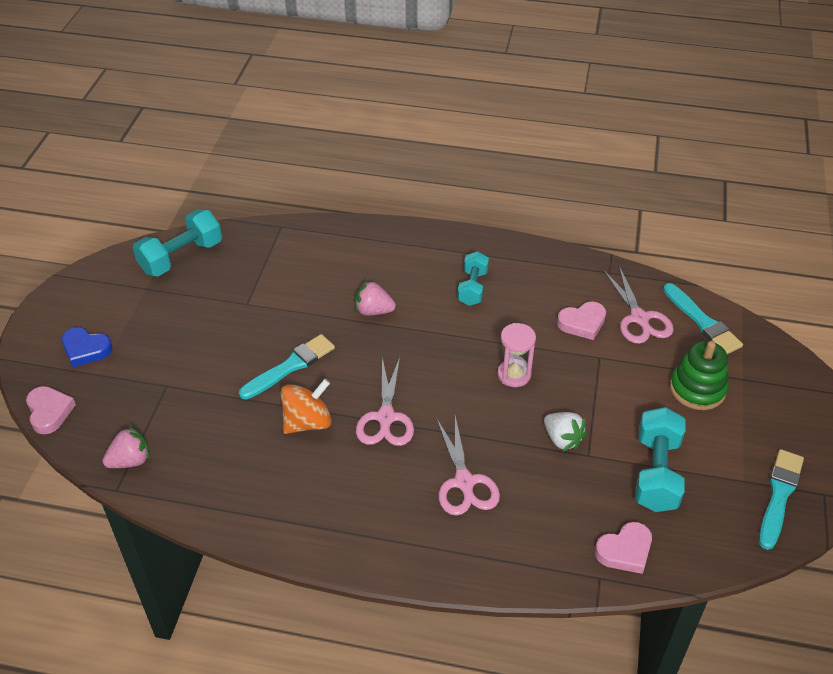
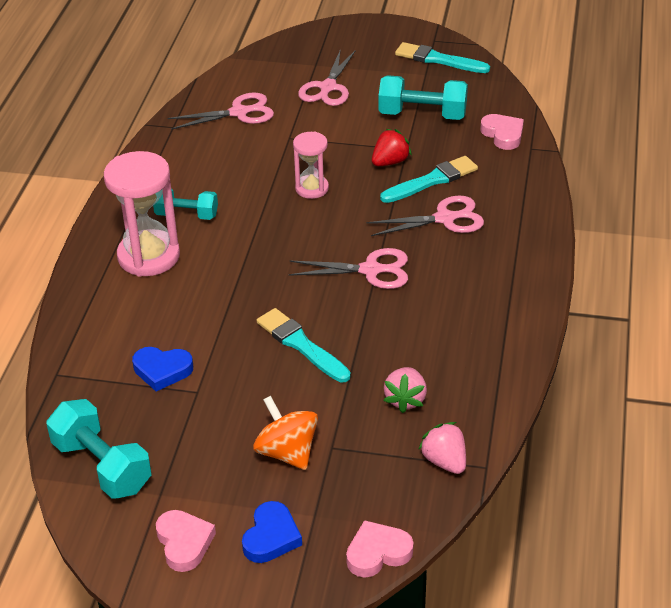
camera: 90 degrees left, 5 degrees down
orange spinning top [281,379,332,434] -> orange spinning top moved to [253,396,318,470]
pink strawberry [355,280,396,316] -> pink strawberry moved to [384,367,427,413]
white strawberry [544,412,587,451] -> red strawberry [372,129,412,166]
pink heart [557,301,606,340] -> pink heart moved to [156,510,216,572]
turquoise brush [663,283,743,354] -> turquoise brush moved to [380,156,478,203]
green stacking toy [670,341,729,410] -> pink scissors [298,49,356,106]
none -> pink hourglass [104,151,180,277]
none -> blue heart [132,347,193,391]

